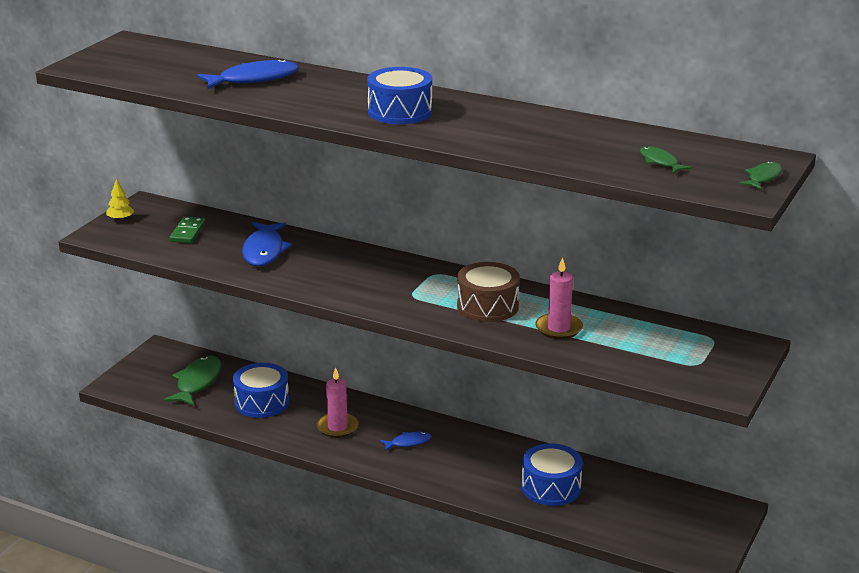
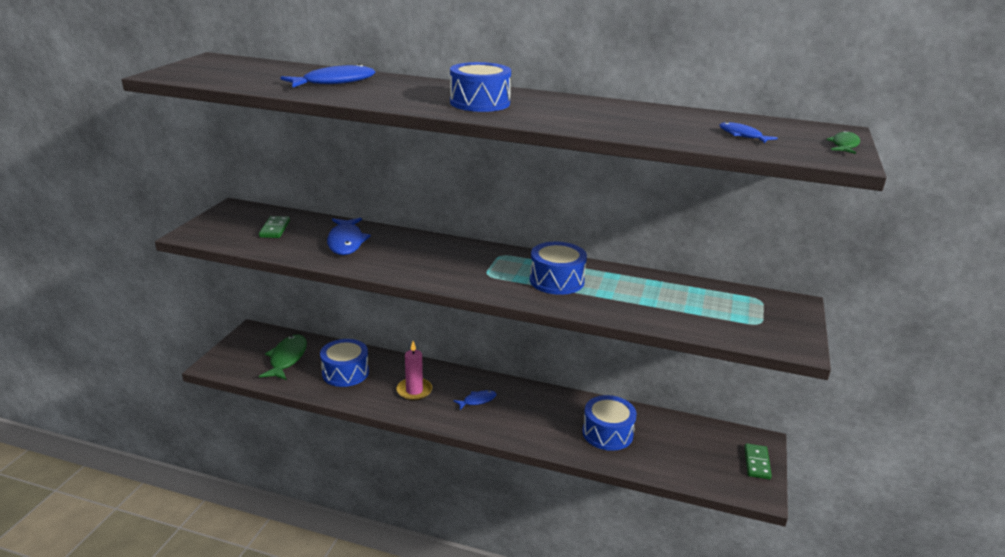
camera: 10 degrees left, 0 degrees up
yellow tree [106,179,134,221] -> none
brown drum [457,262,520,322] -> blue drum [530,242,587,295]
pink candle [535,257,583,339] -> none
green fish [640,146,692,173] -> blue fish [720,122,778,143]
none -> green domino [744,443,772,479]

